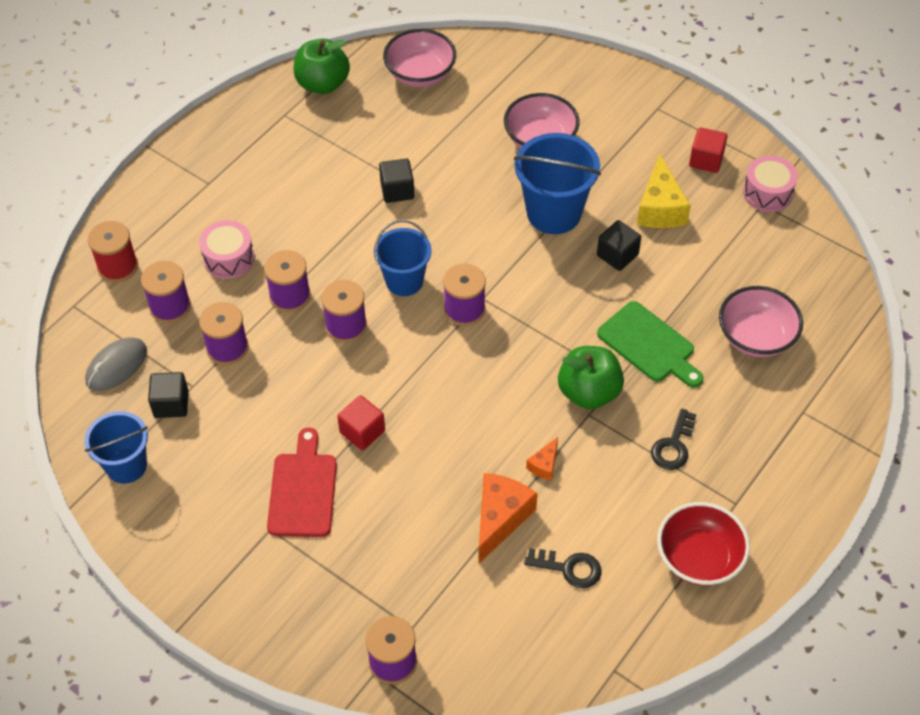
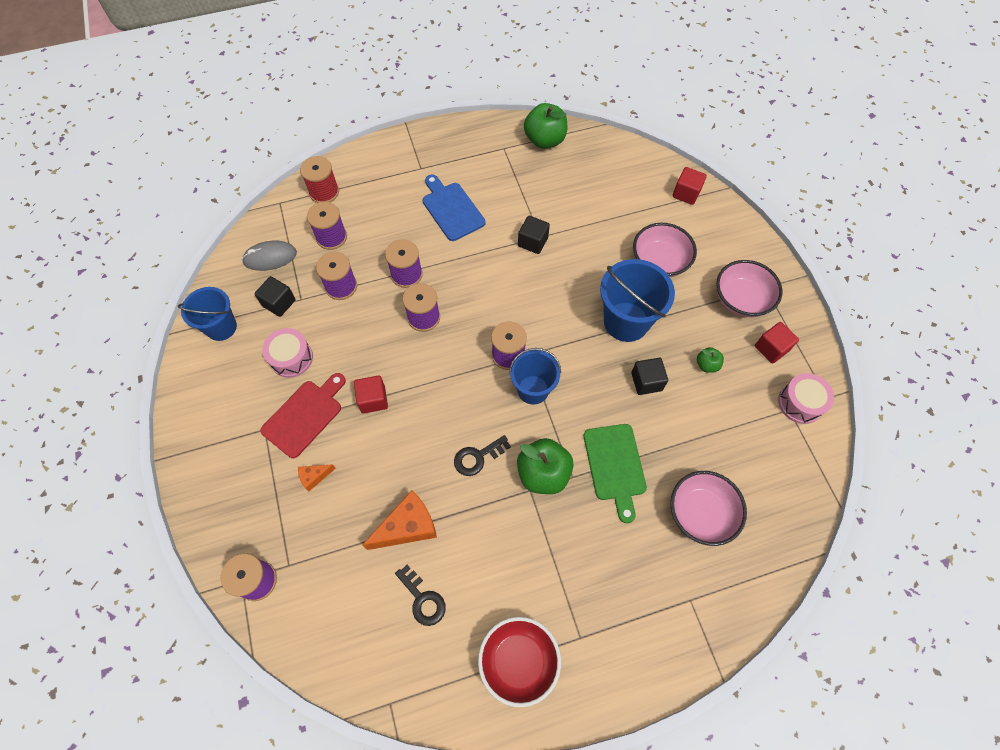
camera: 35 degrees right, 10 degrees up
pink drum [199,220,255,279] -> pink drum moved to [262,328,313,378]
blue bucket [374,220,432,296] -> blue bucket moved to [509,348,561,405]
pink bowl [383,29,456,87] -> pink bowl moved to [716,260,783,317]
orange cheese [526,437,558,481] -> orange cheese moved to [298,464,336,491]
yellow cheese [637,154,691,228] -> green apple [697,347,724,373]
black key [651,408,697,470] -> black key moved to [454,435,511,476]
none -> blue cutting board [423,175,486,241]
none -> red cube [672,167,707,205]

